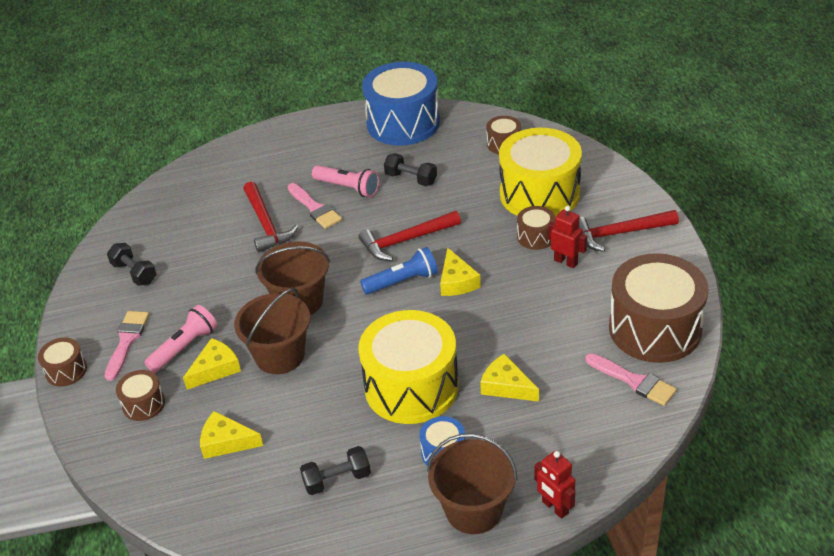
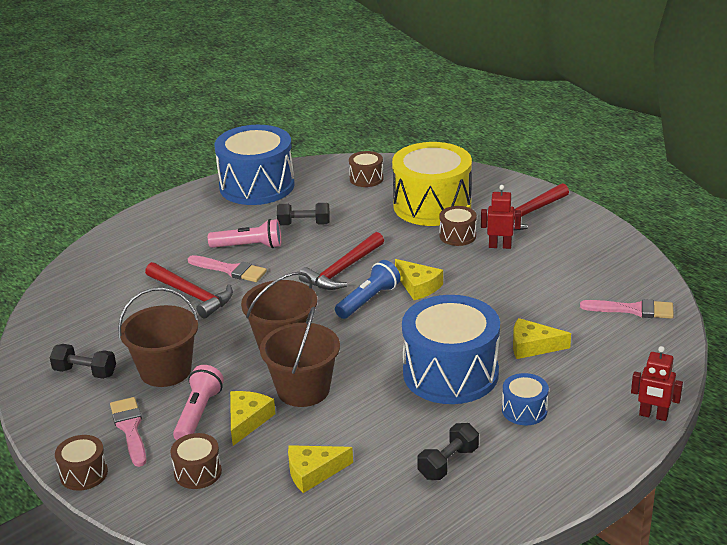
camera: 30 degrees left, 10 degrees down
yellow drum [358,310,459,424] -> blue drum [402,295,500,404]
brown bucket [427,433,518,534] -> brown bucket moved to [118,287,199,387]
brown drum [609,253,708,363] -> none

